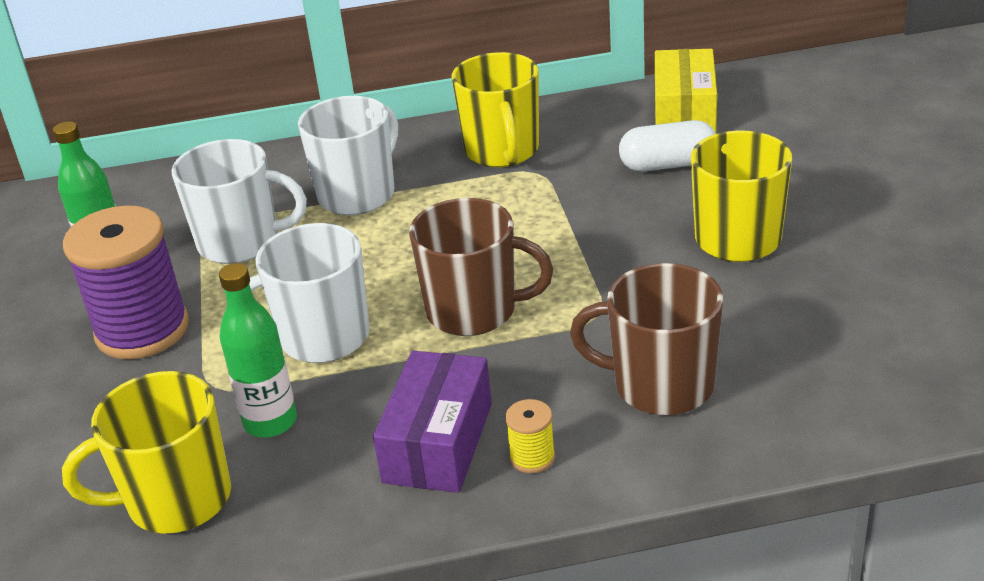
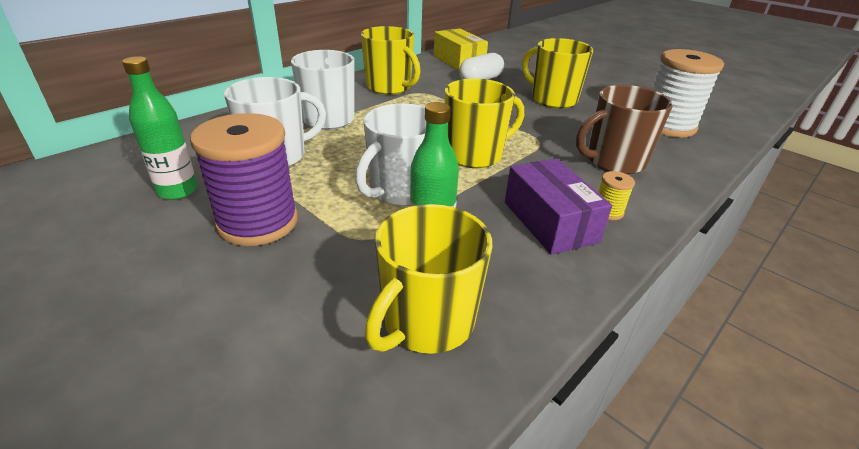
camera: 40 degrees left, 0 degrees up
brown mug [409,198,554,336] -> yellow mug [445,78,524,168]
none -> white spool [652,49,724,138]

